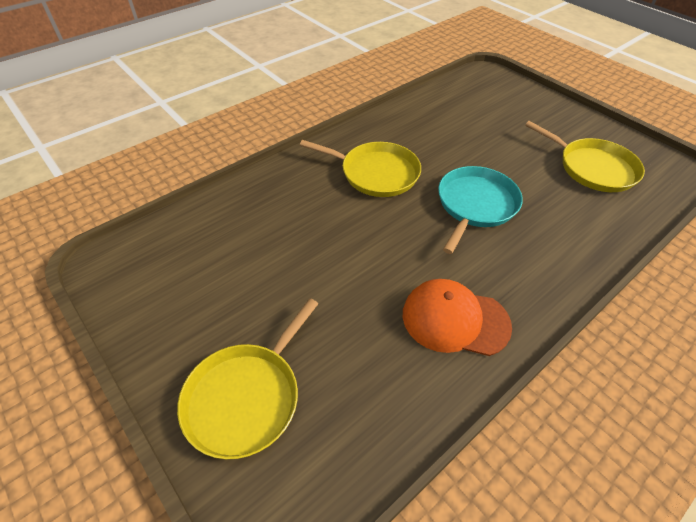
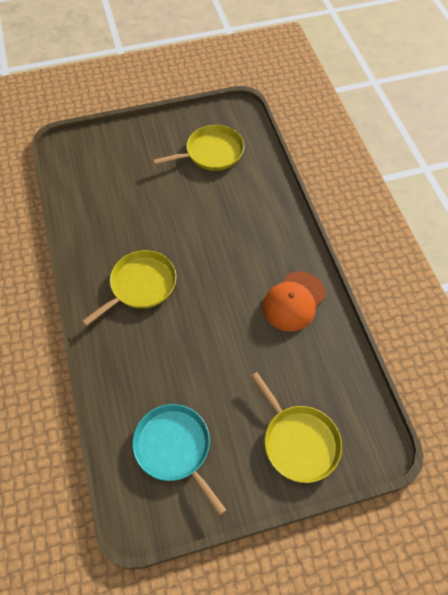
camera: 65 degrees left, 10 degrees up
turquoise pan [438,166,523,254] -> turquoise pan moved to [132,404,226,516]

